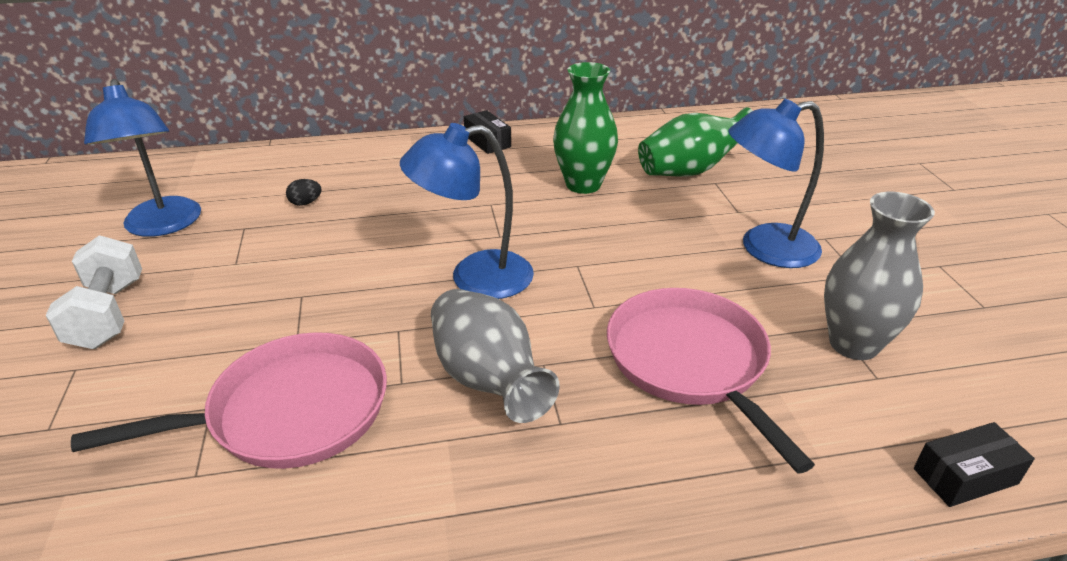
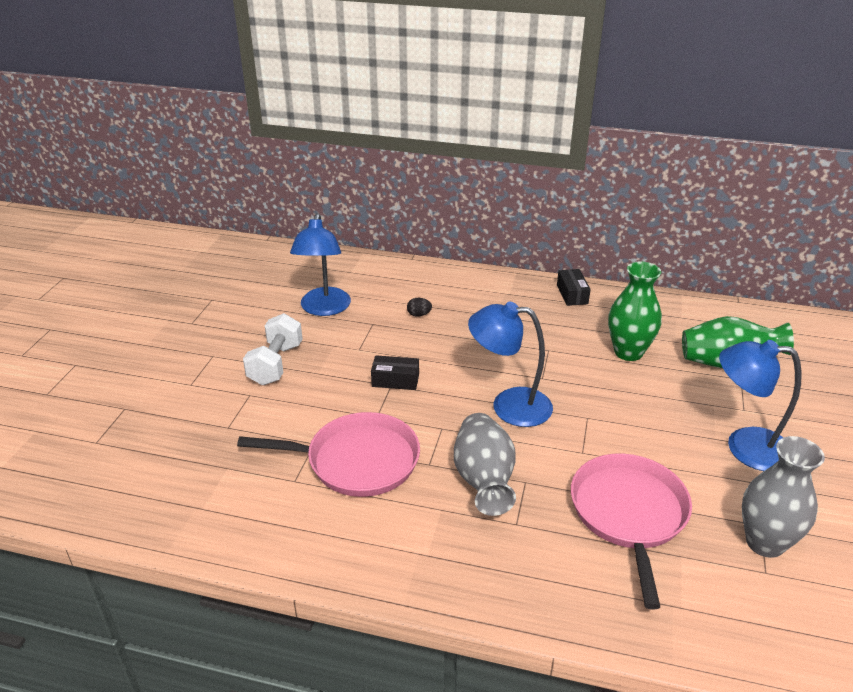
camera: 25 degrees right, 0 degrees up
black box [914,422,1035,507] -> black box moved to [371,355,419,390]

